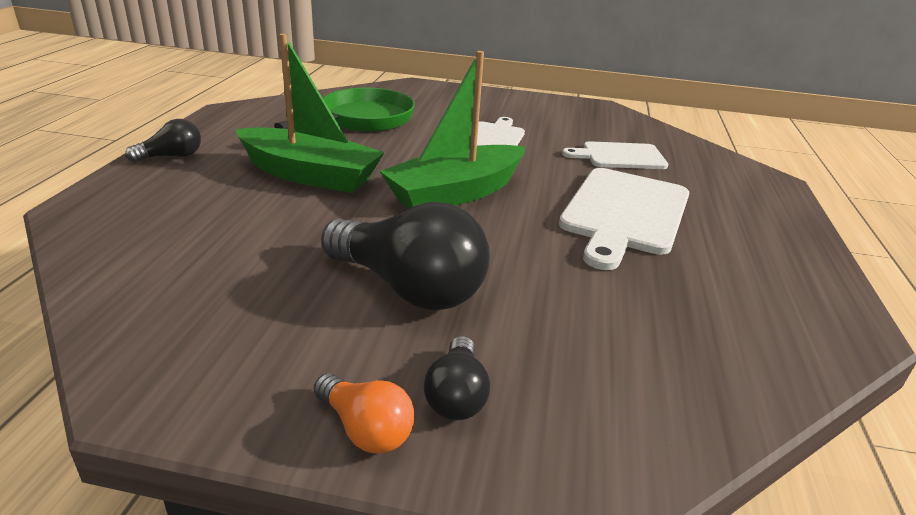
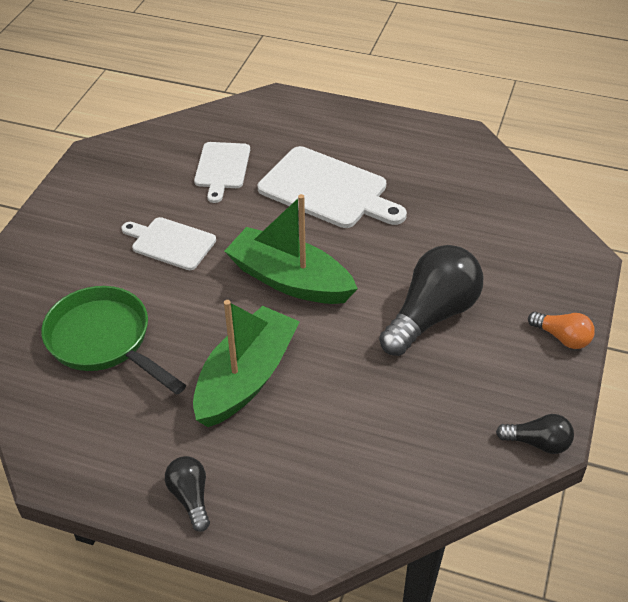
camera: 80 degrees left, 15 degrees up
orange light bulb [314,373,415,454] -> orange light bulb turned 75 degrees clockwise [528,312,595,349]
green boat [380,51,525,209] -> green boat turned 150 degrees clockwise [224,194,358,304]
black light bulb [424,336,490,420] -> black light bulb moved to [496,414,574,454]

